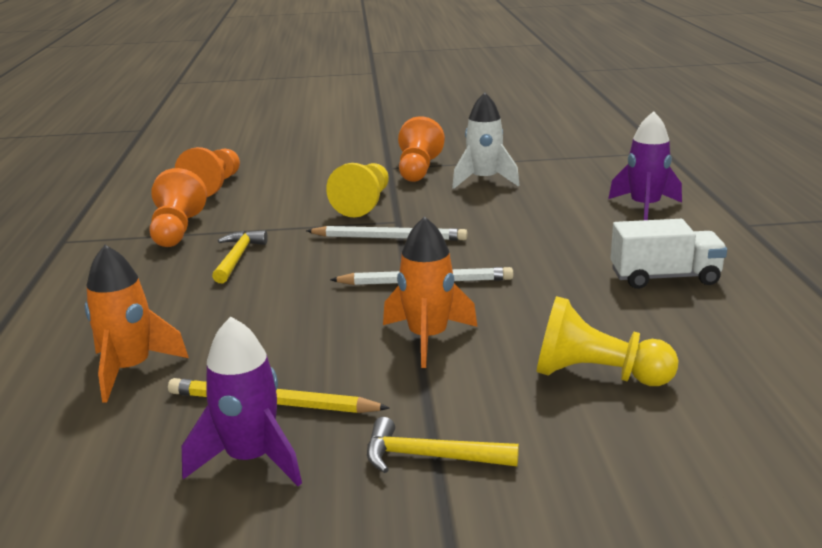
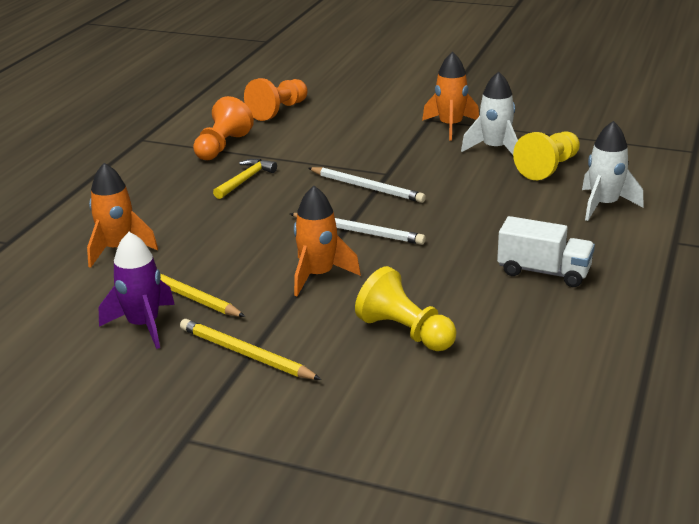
camera: 25 degrees right, 5 degrees up
yellow pawn [326,163,389,217] -> yellow pawn moved to [513,131,580,180]
yellow hammer [367,417,519,473] -> yellow pencil [180,319,321,380]
orange pawn [398,116,445,182] -> orange rocket [422,52,479,140]
purple rocket [608,111,682,220] -> white rocket [582,121,644,221]

